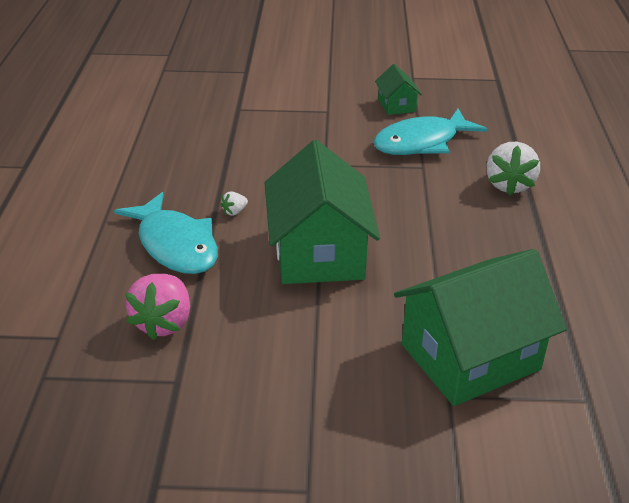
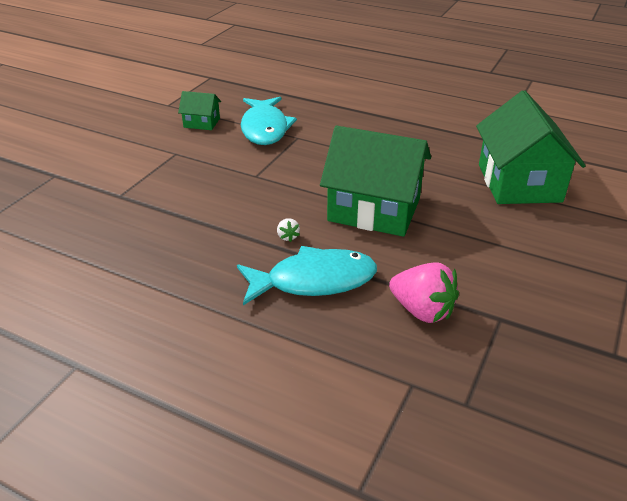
camera: 65 degrees left, 0 degrees up
white strawberry [487,142,540,196] -> none

